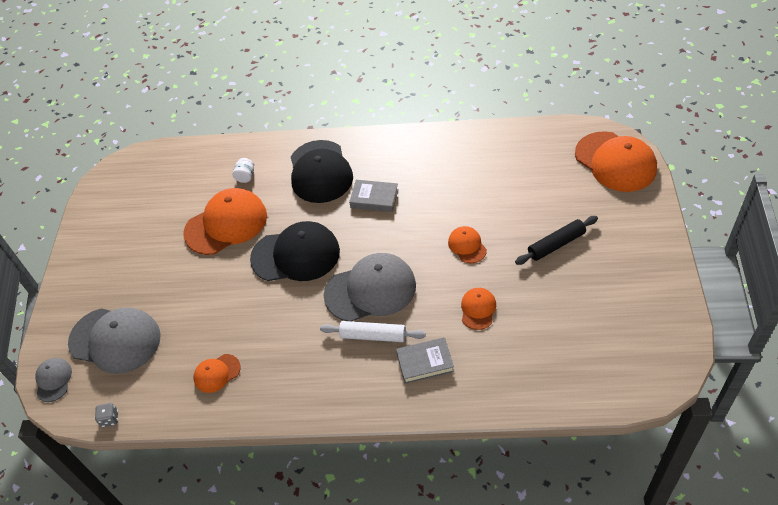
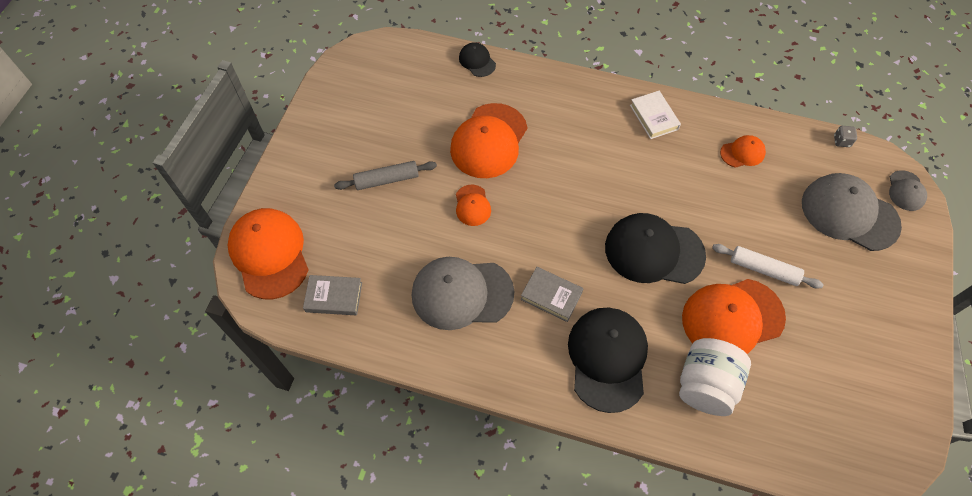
camera: 170 degrees left, 10 degrees up
white jar [233,158,254,183] -> white jar [679,338,751,416], size x2.32
white rolling pin [320,321,426,342] -> white rolling pin moved to [712,244,824,288]
grey cap [323,253,416,321] -> grey cap moved to [412,257,514,330]
grey book [396,337,454,384] -> grey book moved to [303,275,362,315]
orange cap [461,288,496,330] -> orange cap [450,103,527,178], size x2.04
black rolling pin [515,216,598,265] -> grey rolling pin [334,161,437,190]
none -> black cap [459,42,496,77]
none -> white book [630,91,681,139]

